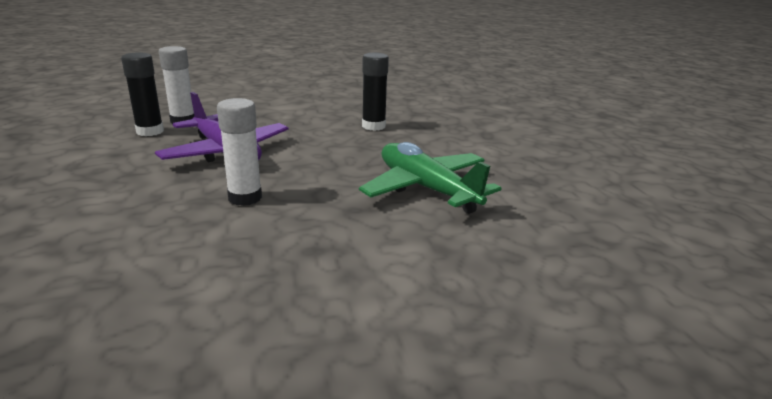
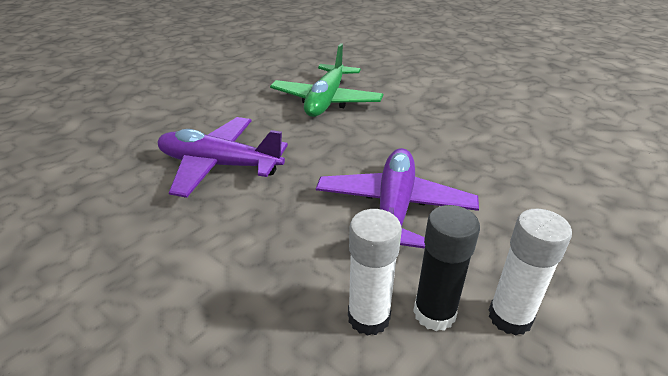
camera: 125 degrees left, 10 degrees up
white glue stick [217,98,262,206] -> white glue stick moved to [489,209,572,336]
black glue stick [362,53,389,131] -> purple plane [158,117,288,198]

